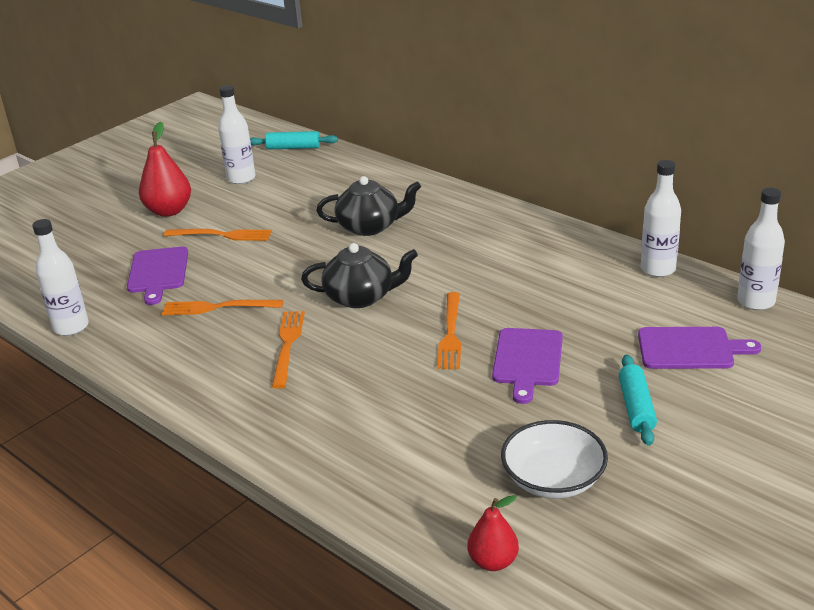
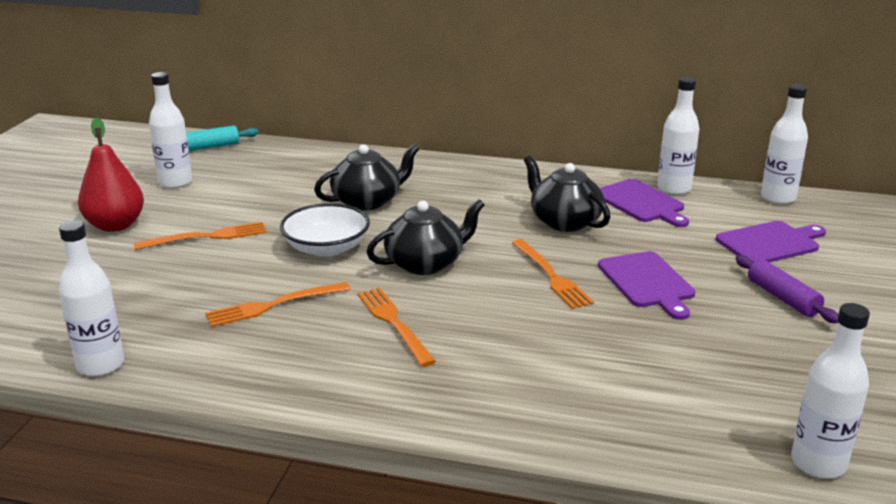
camera: 30 degrees left, 5 degrees down
purple cutting board [127,247,188,305] -> purple cutting board moved to [600,179,689,227]
red pear [467,495,519,571] -> white bottle [791,303,870,479]
white bowl [501,420,608,499] -> white bowl moved to [280,203,370,257]
turquoise rolling pin [619,354,657,446] -> purple rolling pin [735,255,839,323]
none -> black teapot [524,156,610,232]

